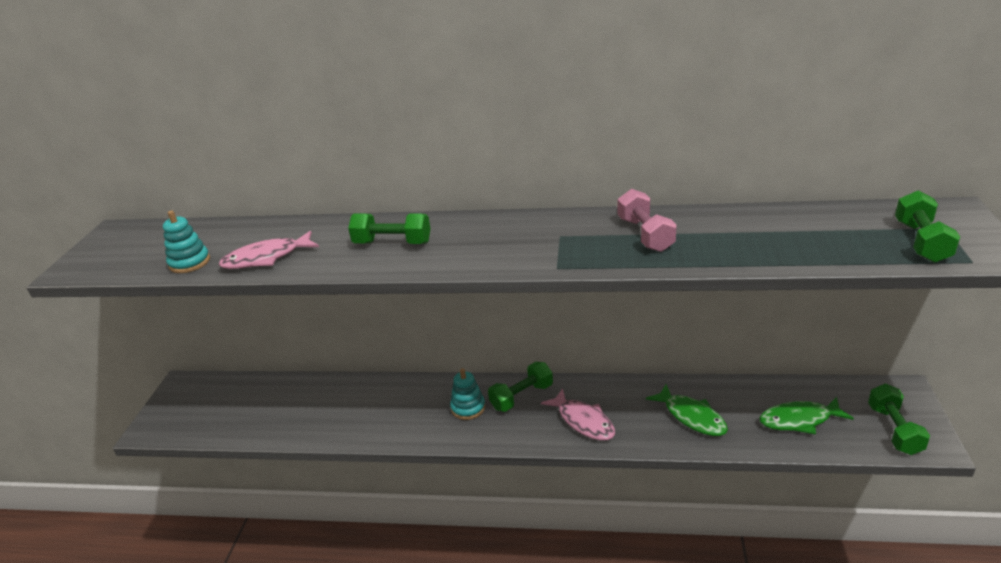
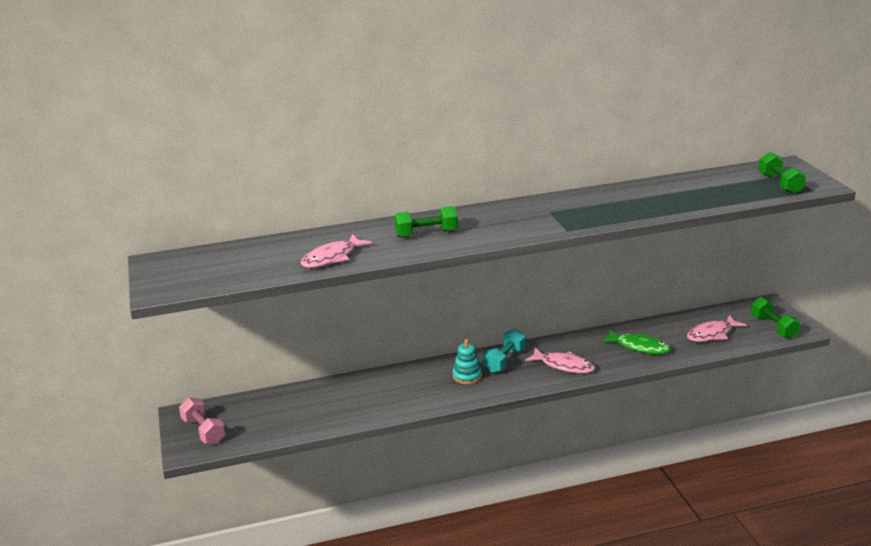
camera: 25 degrees left, 5 degrees down
turquoise stacking toy [163,210,210,273] -> none
green dumbbell [488,362,553,412] -> turquoise dumbbell [483,329,525,373]
pink dumbbell [617,189,677,252] -> pink dumbbell moved to [179,398,225,444]
green fish [759,397,854,434] -> pink fish [687,315,747,342]

